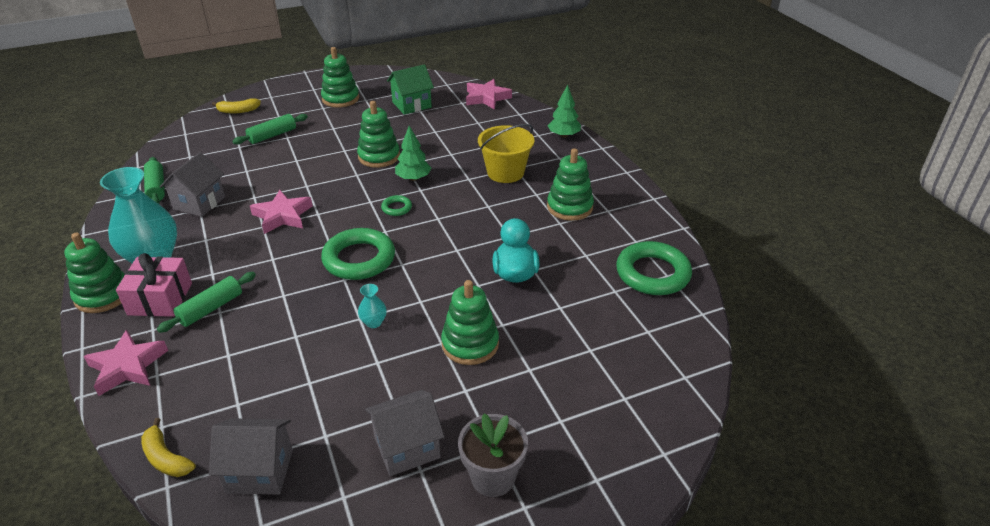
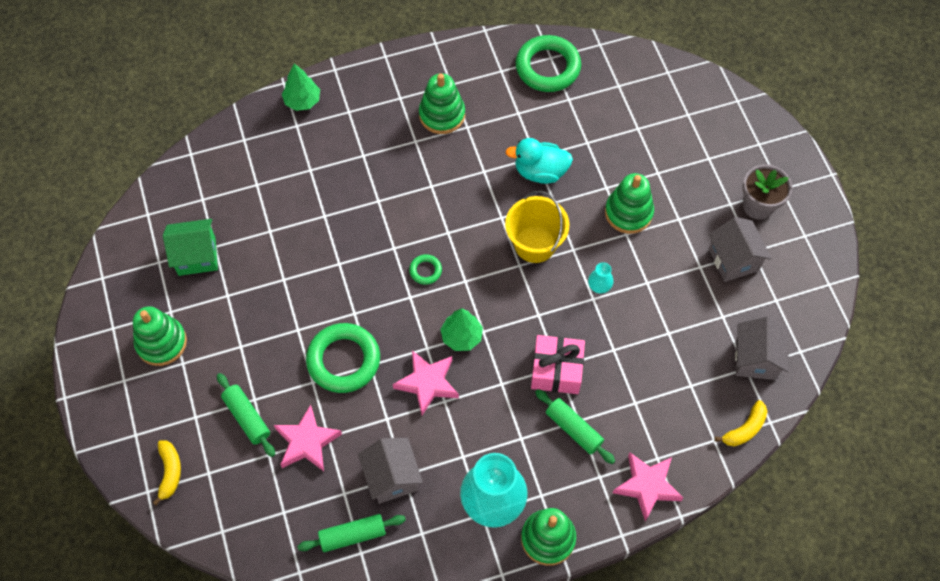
camera: 85 degrees left, 25 degrees up
pink gift [116,253,192,317] -> pink gift moved to [531,335,585,394]
grey house [160,152,225,217] -> grey house turned 45 degrees clockwise [358,438,423,504]
green ring [321,228,395,280] -> green ring moved to [306,323,380,393]
green stacking toy [357,101,400,168] -> none
green house [387,64,434,115] -> green house turned 75 degrees counterclockwise [163,219,218,276]
green tree [395,126,431,181] -> green tree moved to [440,308,483,351]
pink star [466,79,512,110] -> pink star moved to [274,404,342,471]
yellow bucket [478,124,535,183] -> yellow bucket moved to [505,191,569,263]

